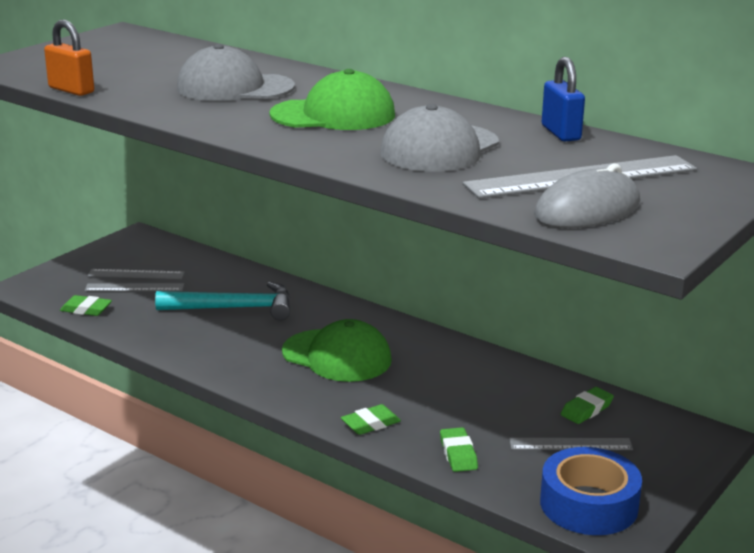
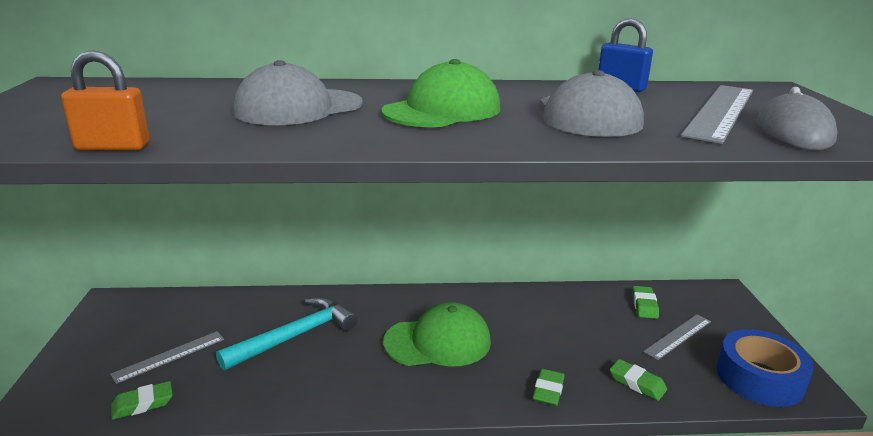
camera: 40 degrees left, 0 degrees up
grey ruler [87,269,185,279] -> none

